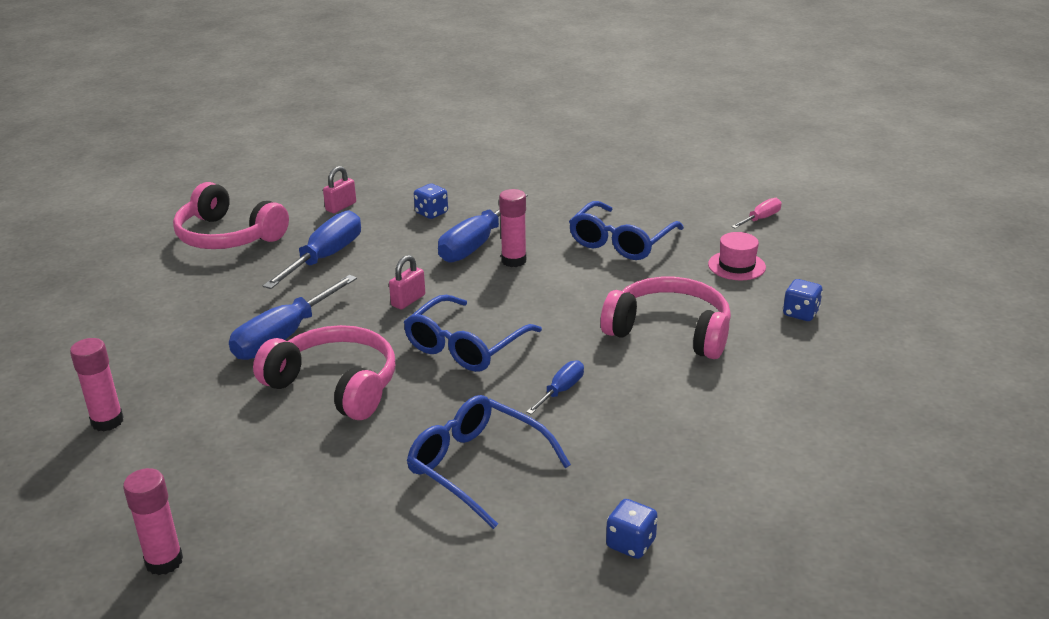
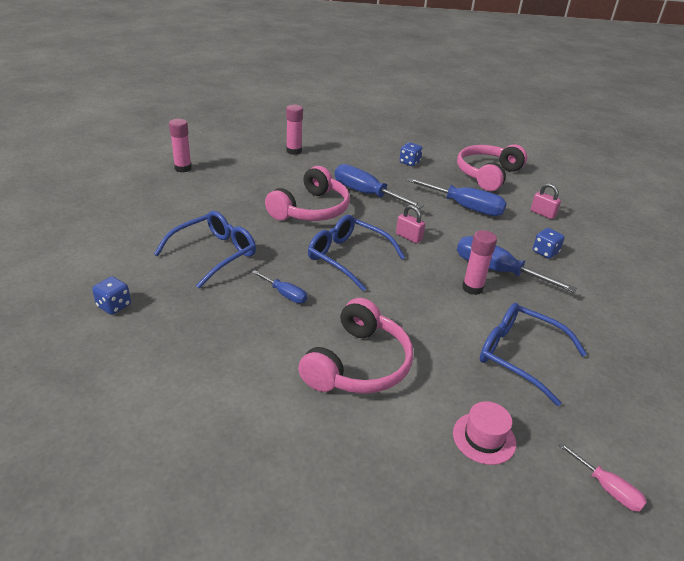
camera: 90 degrees right, 5 degrees up
blue dice [783,279,823,321] -> blue dice moved to [399,142,423,166]

